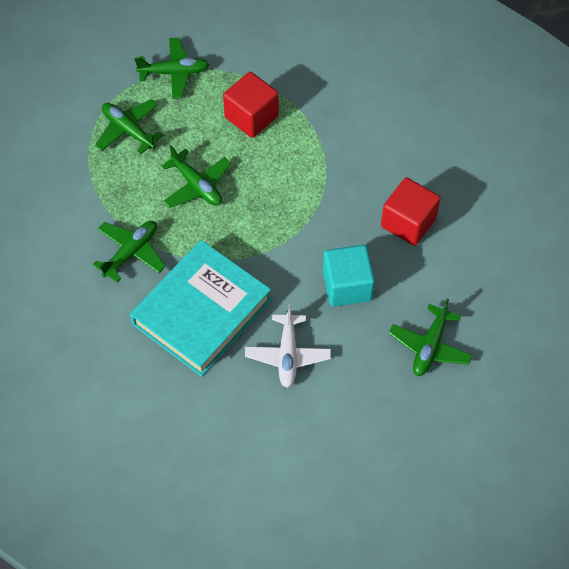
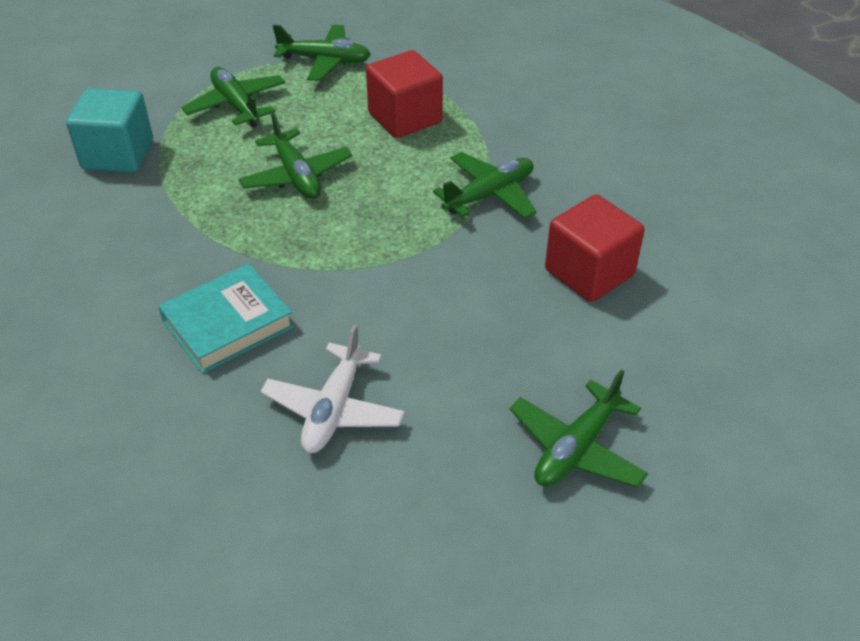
camera: 15 degrees right, 15 degrees down
green plane [93,221,166,283] -> green plane moved to [433,152,537,219]
turquoise book [130,240,271,377] -> turquoise book [158,263,294,373], size x0.59
turquoise cube [323,245,375,307] -> turquoise cube moved to [66,88,153,172]

